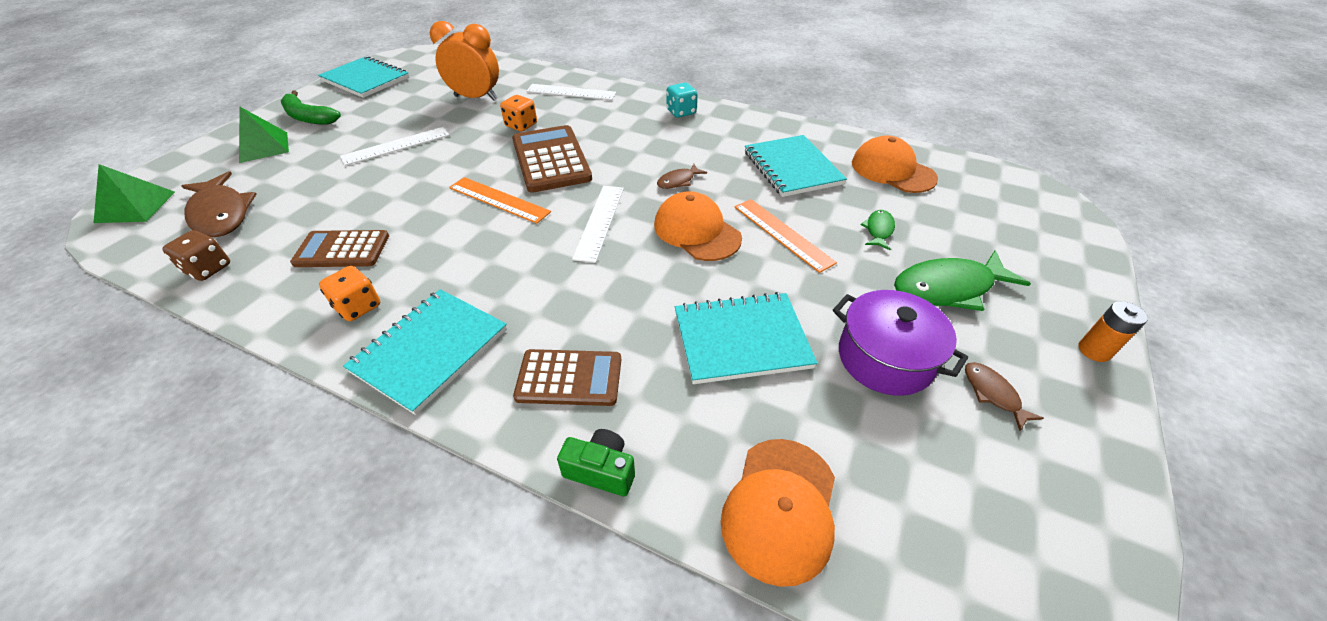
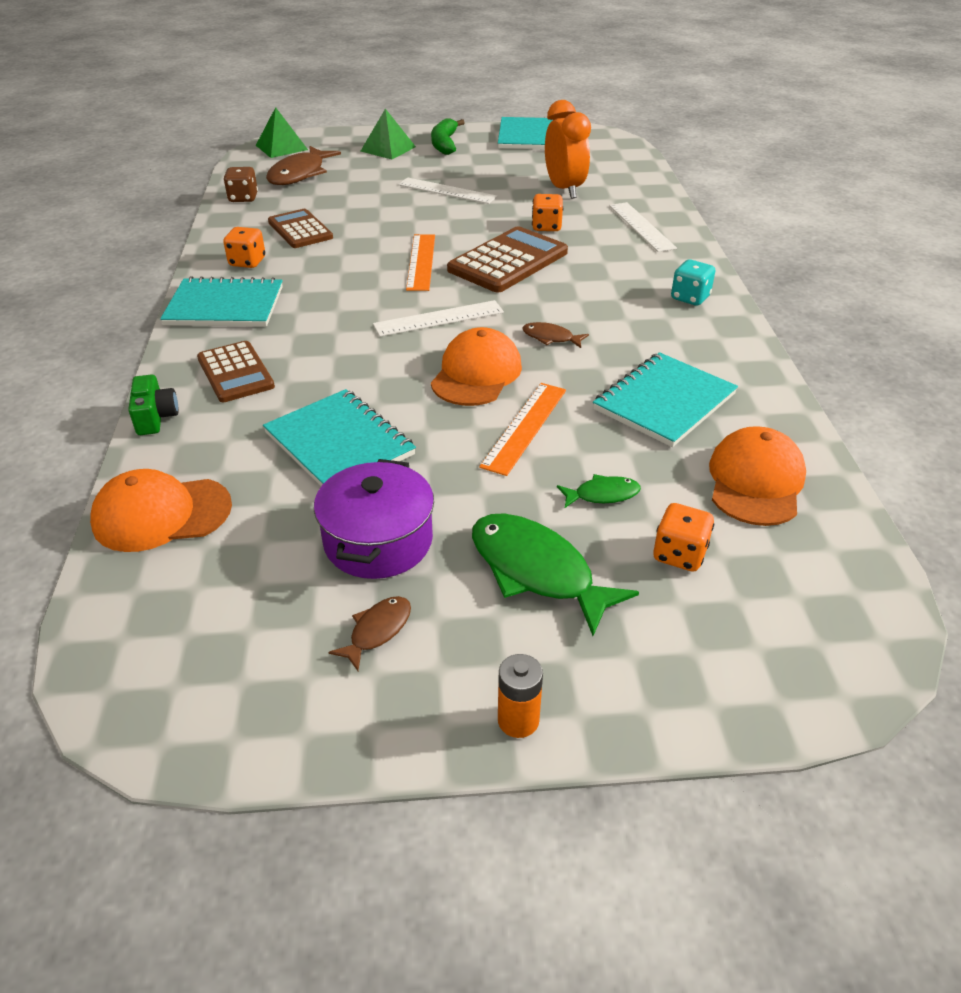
camera: 60 degrees right, 5 degrees down
none -> orange dice [653,503,714,572]

